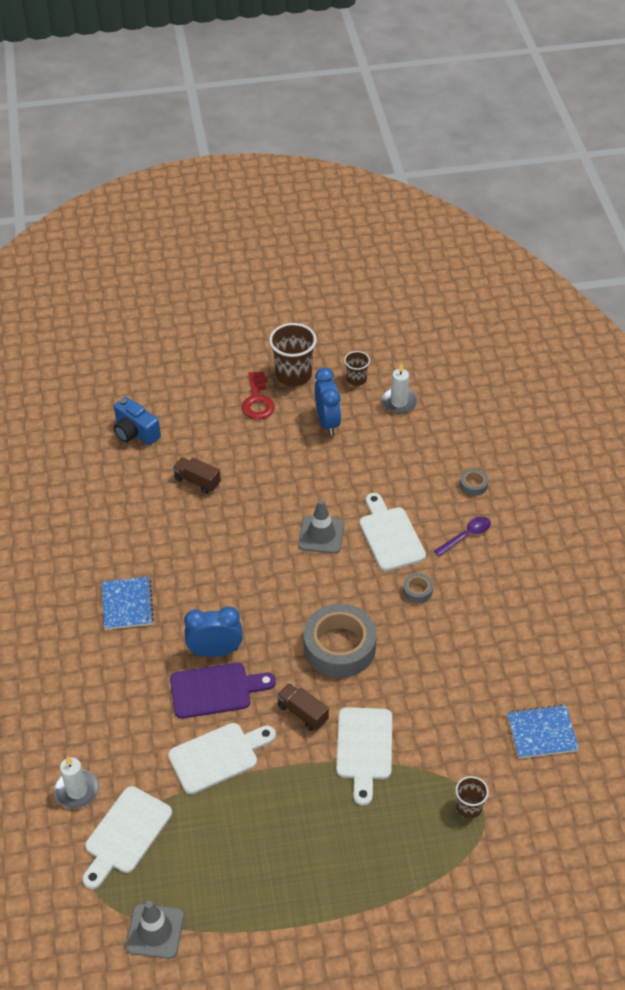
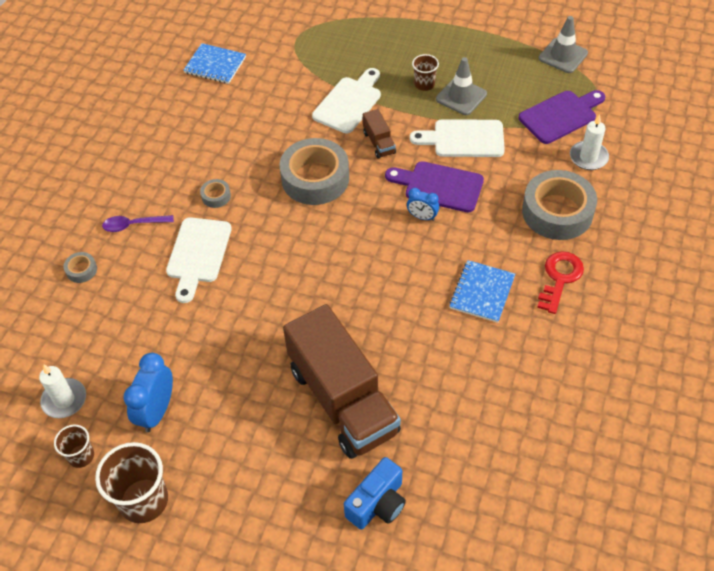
camera: 150 degrees left, 5 degrees up
white cutting board [83,786,172,889] -> purple cutting board [519,90,605,144]
blue camera [114,397,161,445] -> blue camera turned 60 degrees clockwise [344,457,406,530]
brown truck [173,457,221,494] -> brown truck [283,304,401,459], size x2.45
blue clock [184,607,243,657] -> blue clock [407,188,439,221], size x0.58
red key [242,372,275,420] -> red key moved to [537,251,584,314]
grey traffic cone [298,500,344,554] -> grey traffic cone moved to [436,57,487,115]
brown cup [455,776,489,818] -> brown cup moved to [412,54,439,91]
none -> grey tape [522,170,597,240]

